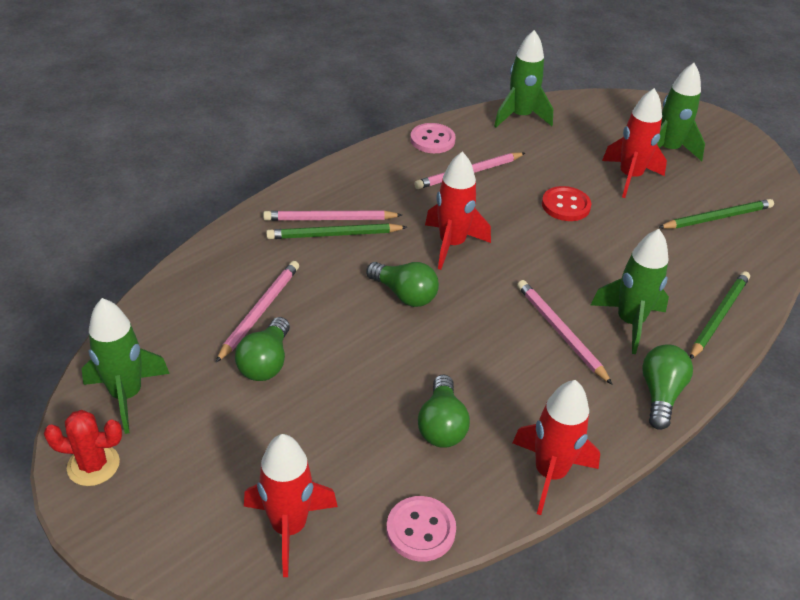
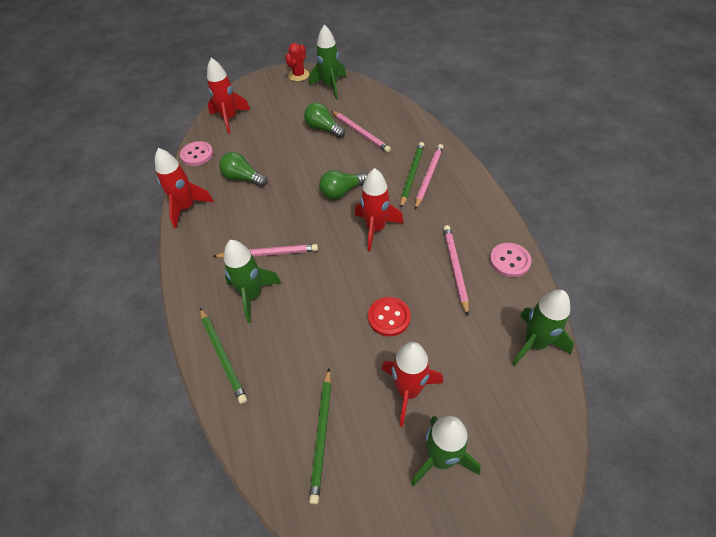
camera: 120 degrees right, 10 degrees up
green light bulb [642,344,693,430] -> none

